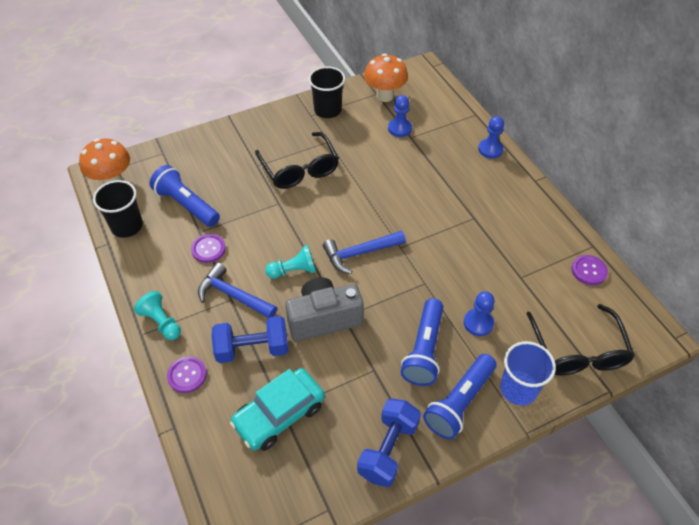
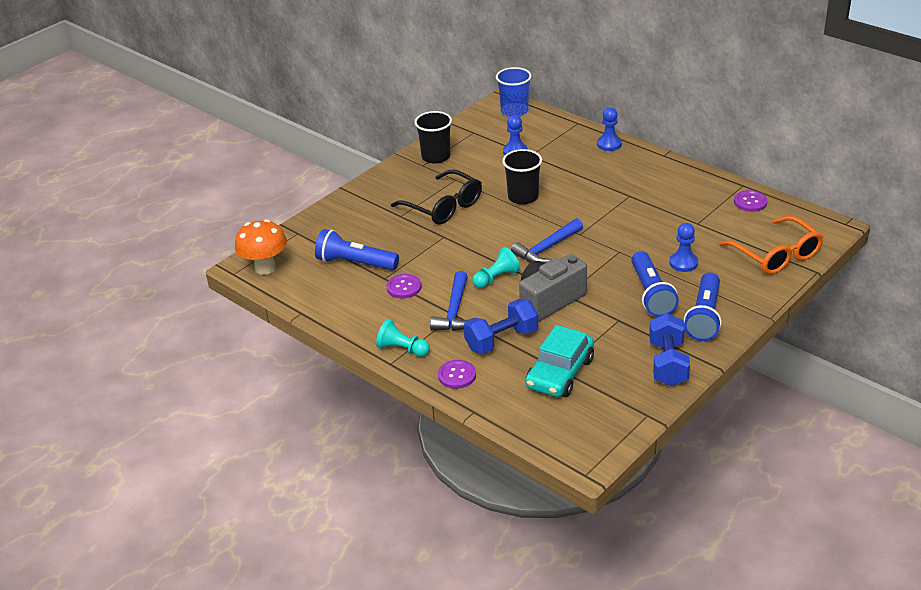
camera: 20 degrees left, 15 degrees down
black cup [93,180,143,238] -> black cup moved to [502,149,542,205]
blue hammer [198,262,277,318] -> blue hammer turned 90 degrees counterclockwise [430,271,476,331]
orange mushroom [364,53,408,102] -> none
blue cup [500,341,556,406] -> blue cup moved to [496,67,532,117]
black glasses [526,304,635,376] -> orange glasses [719,216,823,274]

